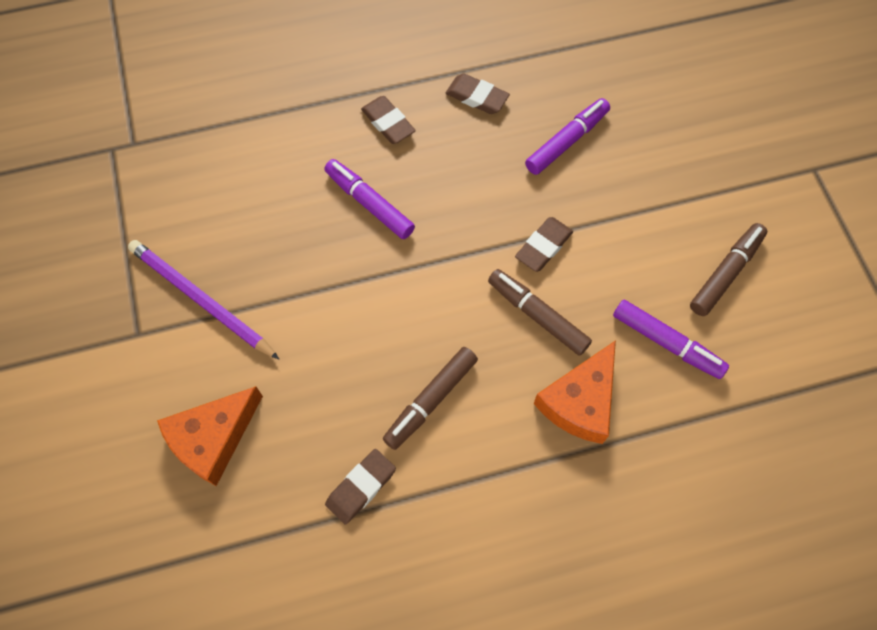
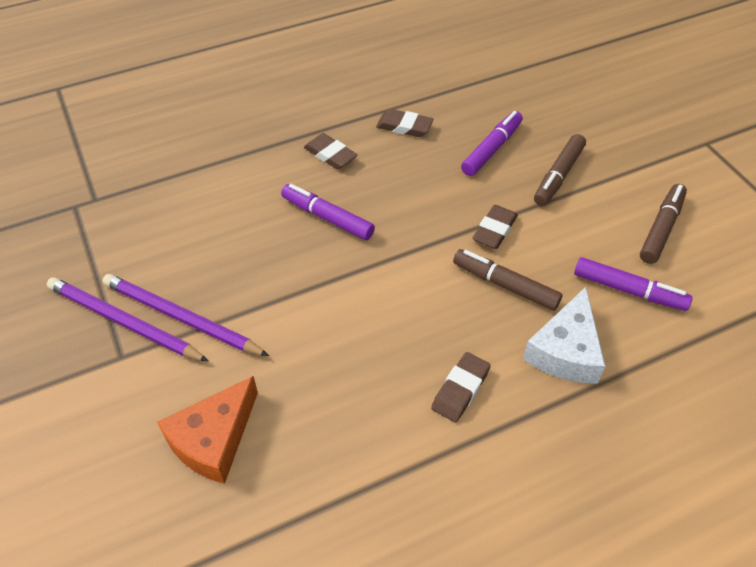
camera: 10 degrees left, 15 degrees down
brown eraser [325,449,396,524] -> brown eraser moved to [431,352,491,423]
brown marker [383,347,478,450] -> brown marker moved to [534,134,586,206]
orange cheese [534,340,616,444] -> white cheese [523,287,605,384]
none -> purple pencil [47,277,209,362]

